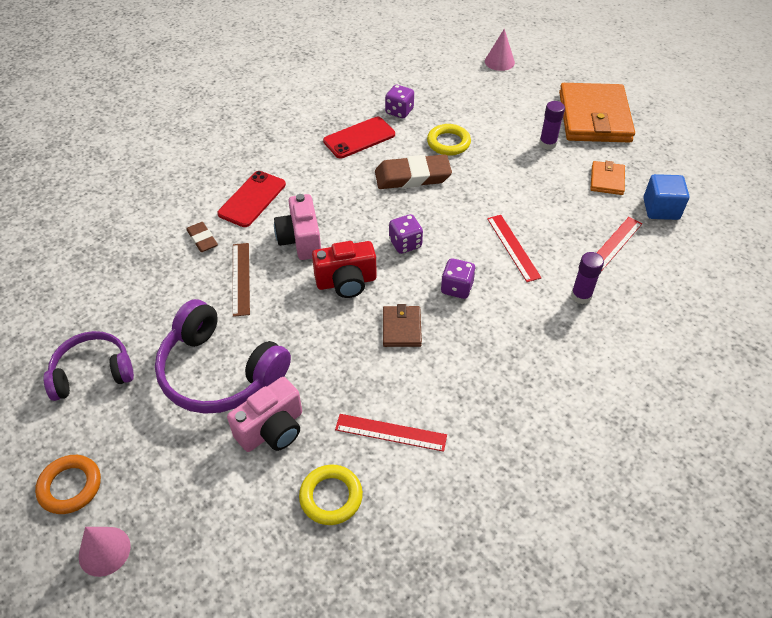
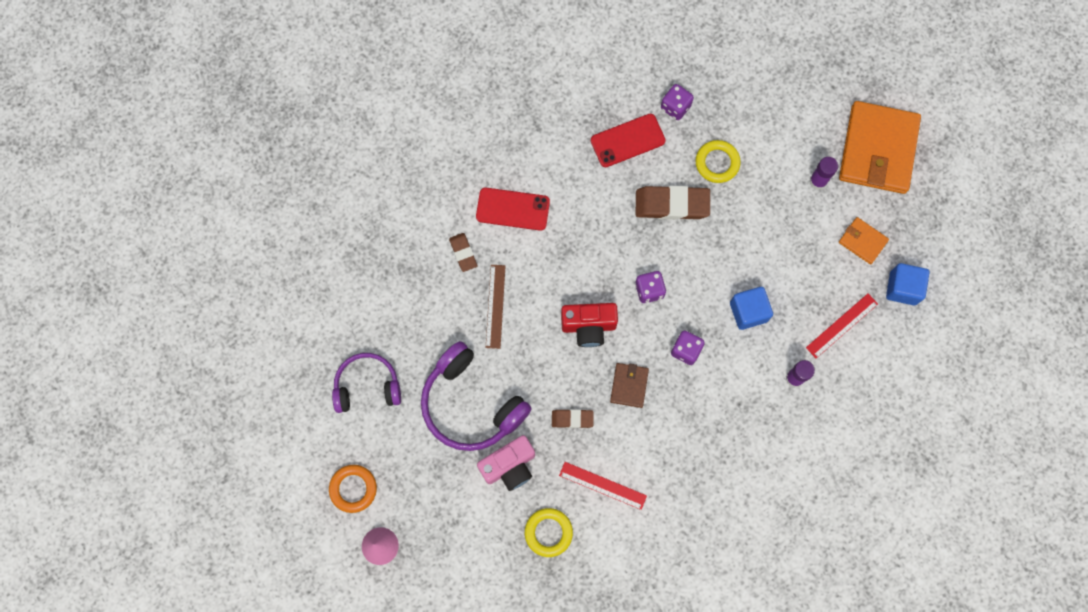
camera: 10 degrees right, 25 degrees up
red phone [217,171,286,227] -> red phone turned 60 degrees clockwise [476,188,550,231]
pink camera [274,194,321,260] -> none
pink cone [485,29,515,71] -> none
red ruler [487,215,542,282] -> blue cube [730,287,773,330]
orange wallet [590,161,625,195] -> orange wallet turned 75 degrees counterclockwise [839,217,889,265]
none -> brown eraser [552,409,594,428]

